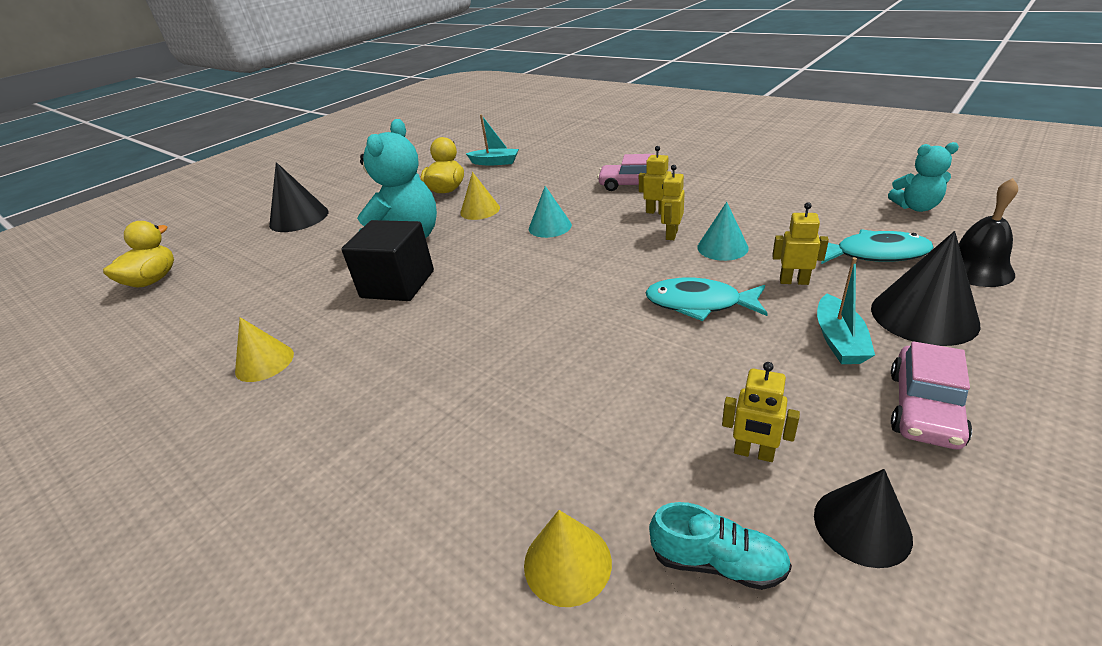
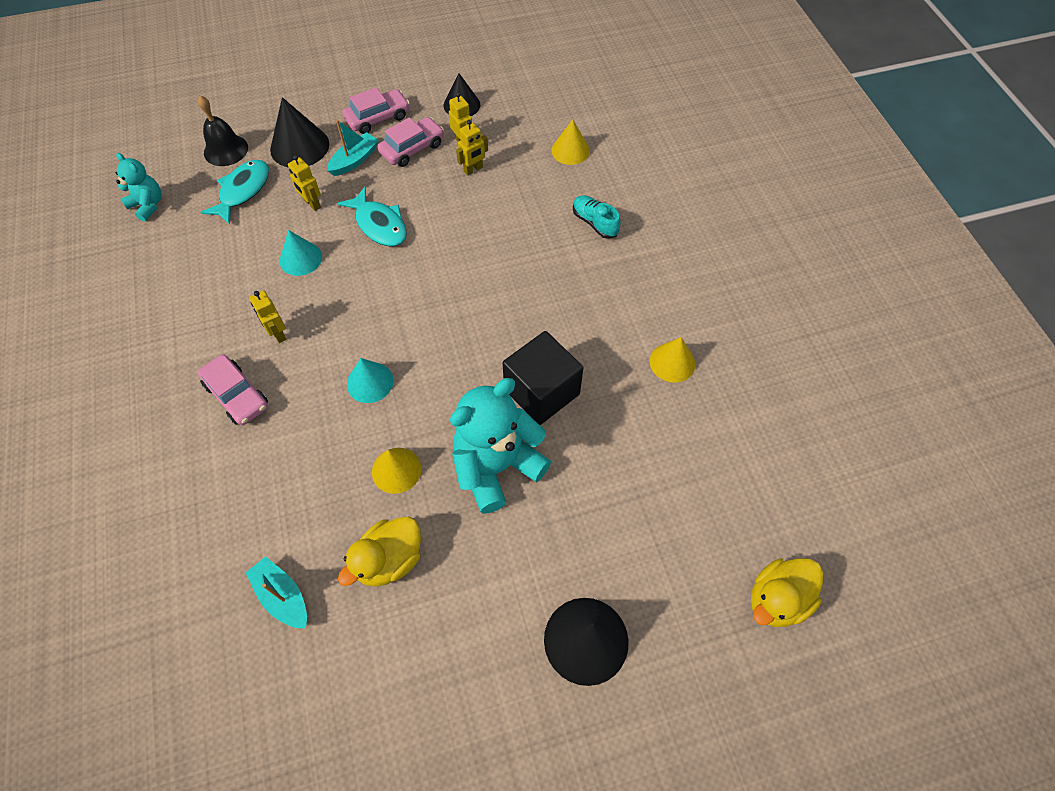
camera: 150 degrees left, 25 degrees up
turquoise shoe [649,502,792,590] -> turquoise shoe moved to [573,195,621,239]
yellow robot [661,165,685,240] -> yellow robot moved to [456,120,488,176]
turquoise fish [821,229,934,264] -> turquoise fish turned 75 degrees clockwise [200,160,269,225]
none -> pink car [378,117,444,167]

